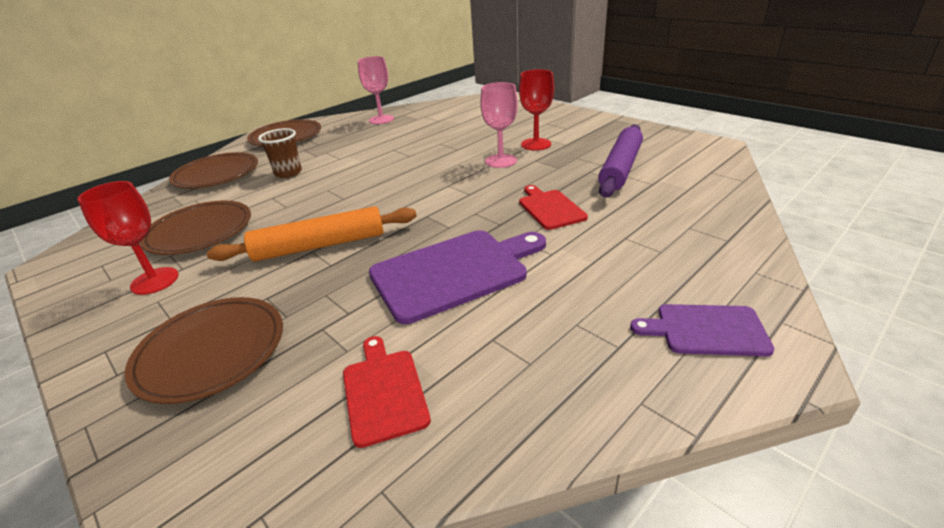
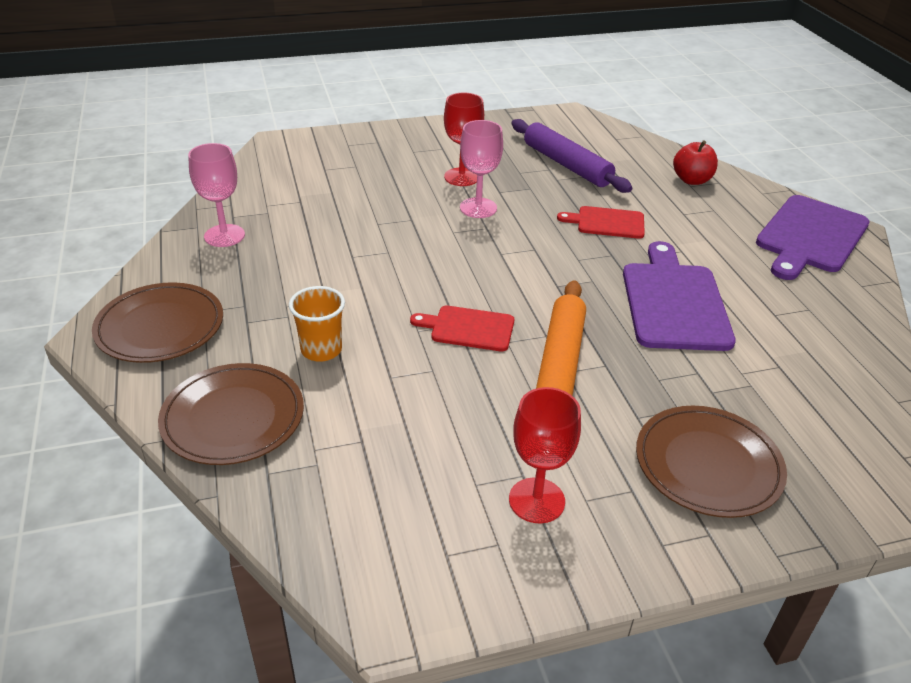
camera: 65 degrees left, 5 degrees up
brown plate [140,200,251,255] -> none
brown cup [258,128,302,178] -> orange cup [289,286,345,362]
red cutting board [343,336,431,448] -> red cutting board moved to [410,305,514,351]
purple cutting board [630,304,775,356] -> purple cutting board [756,195,869,280], size x1.77
none -> red apple [673,140,718,185]

